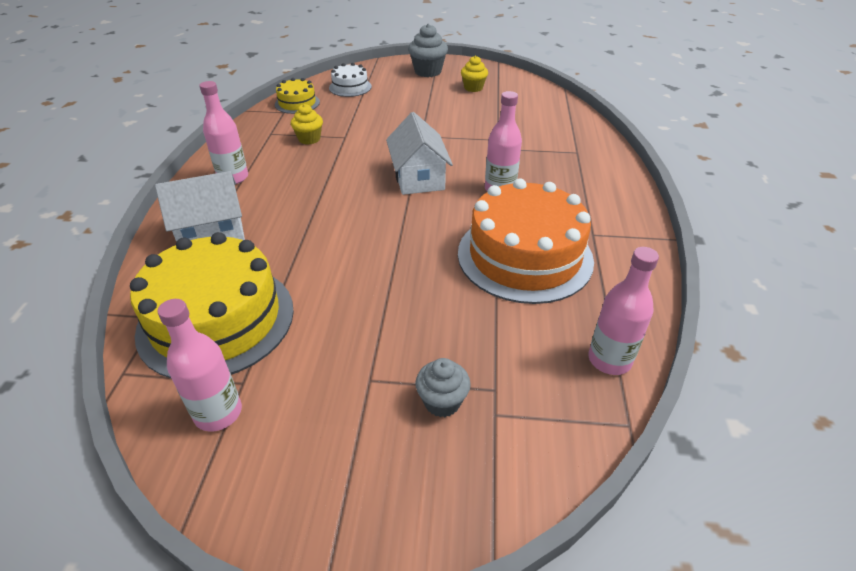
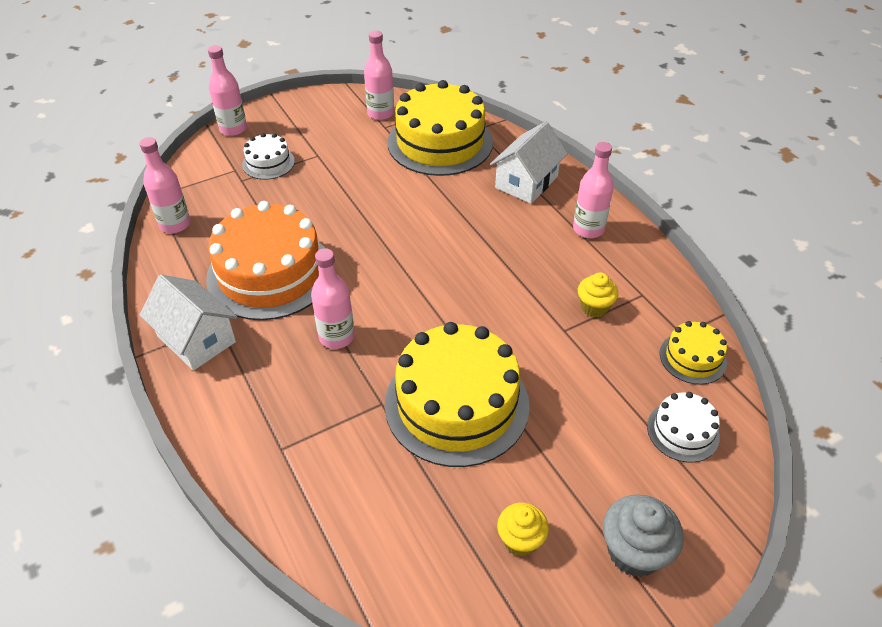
camera: 145 degrees right, 5 degrees up
white house [386,112,453,195] -> white house moved to [140,274,237,371]
grey cupcake [415,358,471,417] -> white cake [242,133,295,180]
none -> pink bottle [208,45,247,136]
none -> yellow cake [385,322,530,467]

